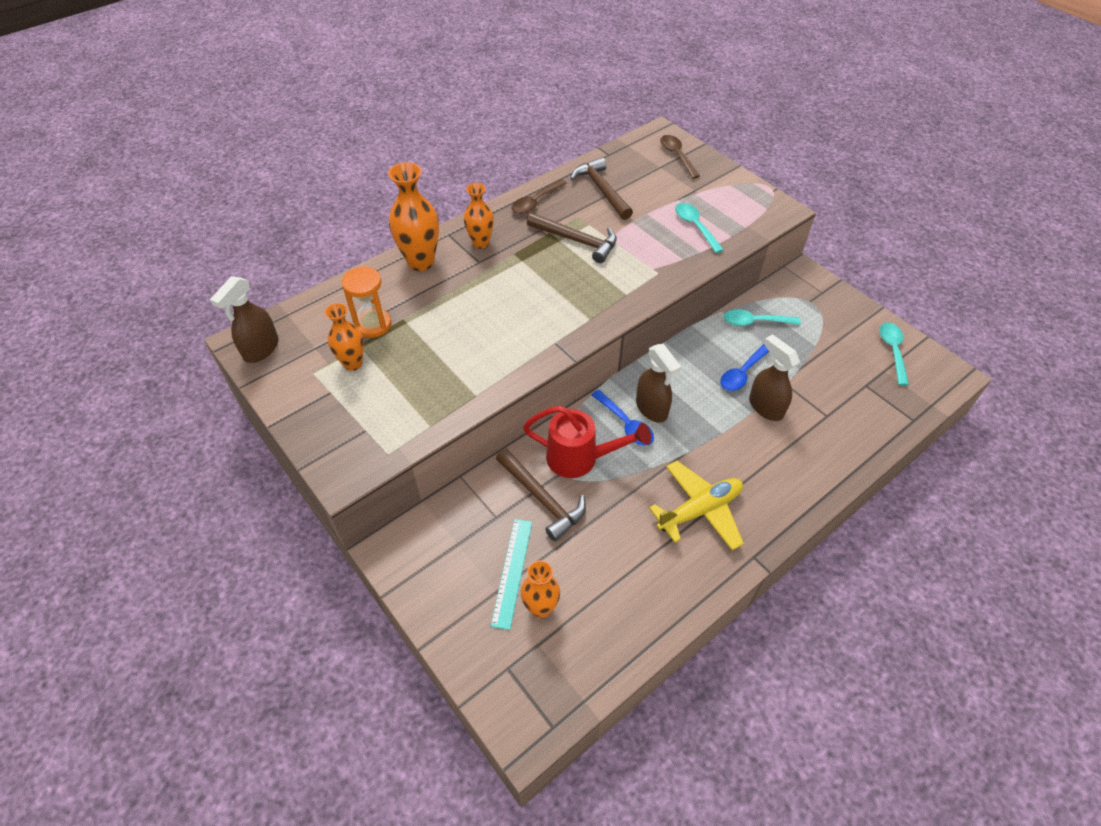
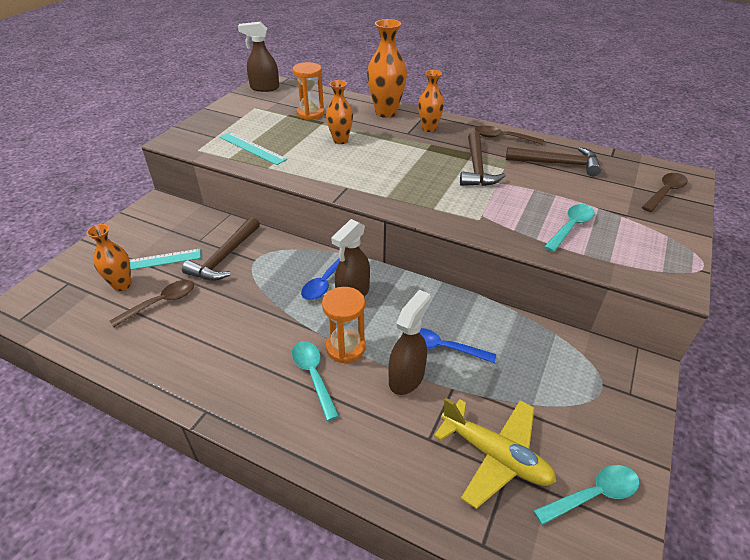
camera: 65 degrees right, 10 degrees down
orange vase [325,303,364,371] -> orange vase moved to [326,80,353,144]
red watering can [523,406,651,478] -> none
brown hammer [570,157,633,220] -> brown hammer turned 60 degrees clockwise [506,147,601,176]
yellow plane [649,461,744,551] -> yellow plane moved to [434,398,556,509]
turquoise spoon [724,309,801,326] -> turquoise spoon moved to [292,341,339,421]
none -> brown spoon [110,280,194,327]
none -> turquoise ruler [220,132,287,165]
none -> orange hourglass [322,287,366,363]

